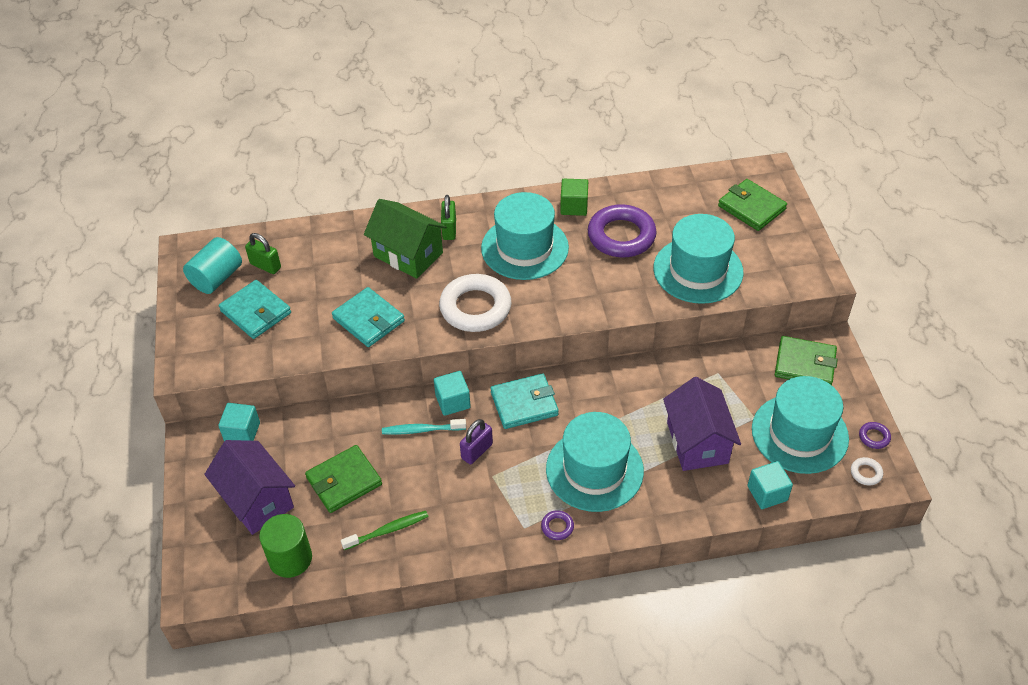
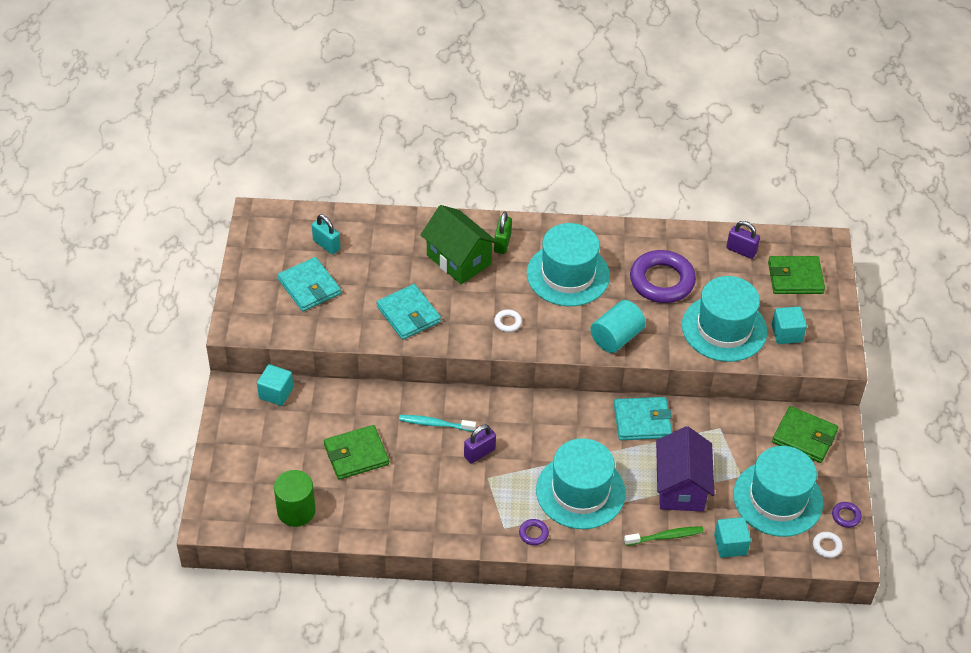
camera: 10 degrees right, 0 degrees up
turquoise cylinder [183,237,242,294] -> turquoise cylinder moved to [590,300,646,353]
purple house [204,440,295,535] -> none
green padlock [245,233,281,274] -> turquoise padlock [312,214,341,254]
green toothbrush [341,511,428,550] -> green toothbrush moved to [624,526,704,546]
turquoise cube [434,371,471,416] -> turquoise cube moved to [772,306,807,344]
white ring [439,274,511,332] -> white ring [494,309,522,332], size x0.41
turquoise wallet [490,373,559,429] -> turquoise wallet moved to [614,397,672,440]
green cube [560,179,588,216] -> none
green wallet [718,179,787,231] -> green wallet turned 60 degrees counterclockwise [768,256,825,294]
none -> purple padlock [726,221,760,259]

